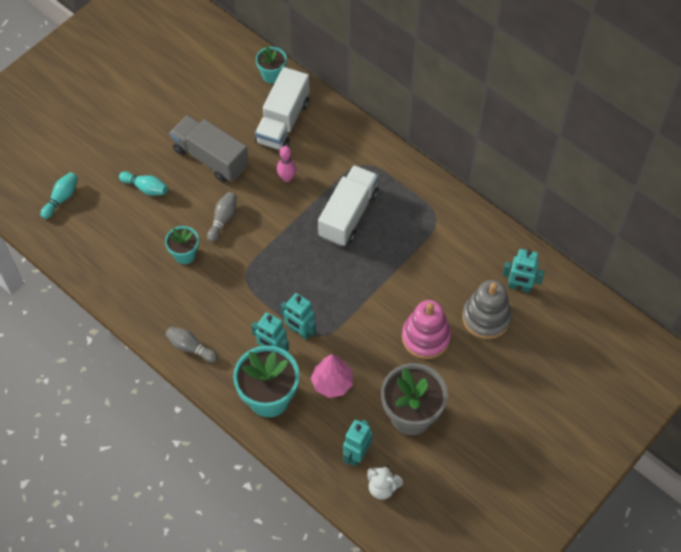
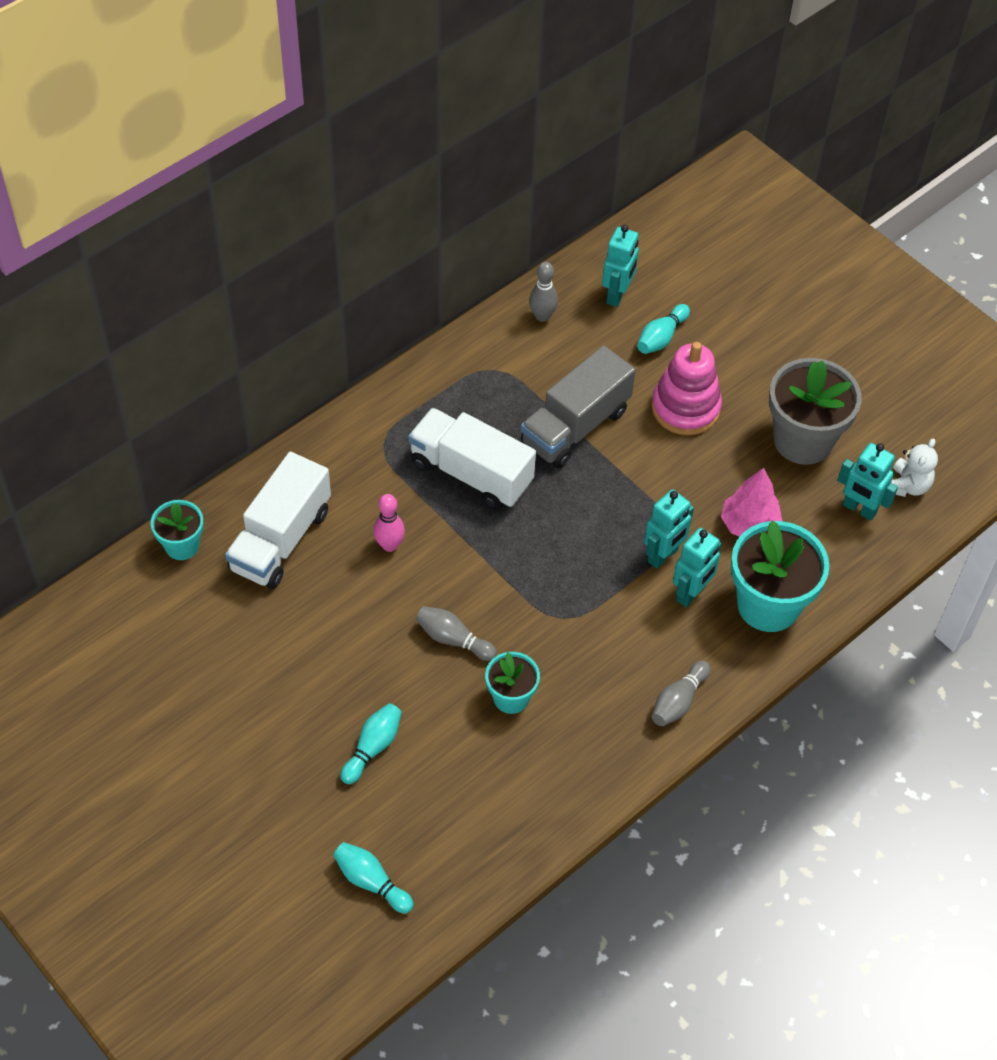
camera: 85 degrees left, 5 degrees down
grey truck [170,115,248,183] -> grey truck moved to [521,345,636,468]
white truck [255,67,310,150] -> white truck turned 90 degrees clockwise [225,452,331,589]
grey stacking toy [462,280,512,339] -> turquoise bowling pin [637,304,690,354]
none -> grey bowling pin [529,262,558,322]

